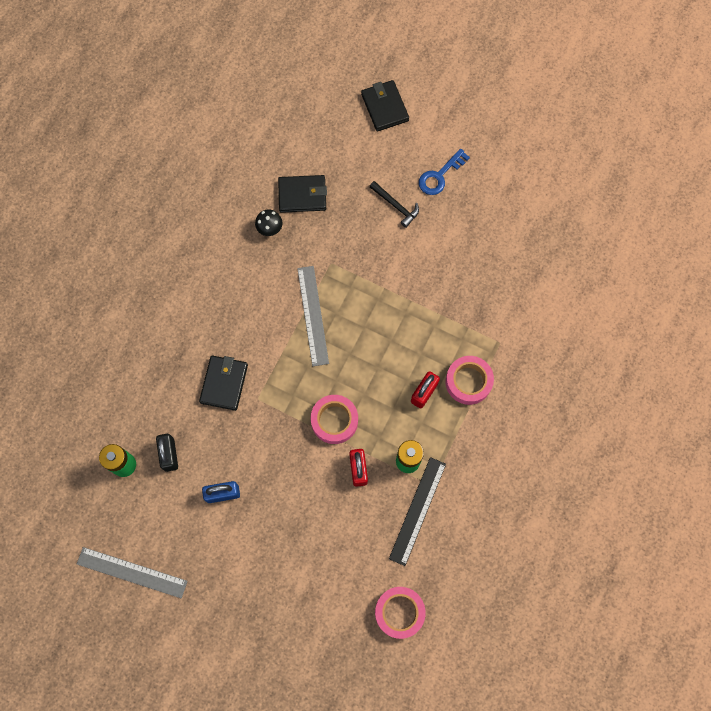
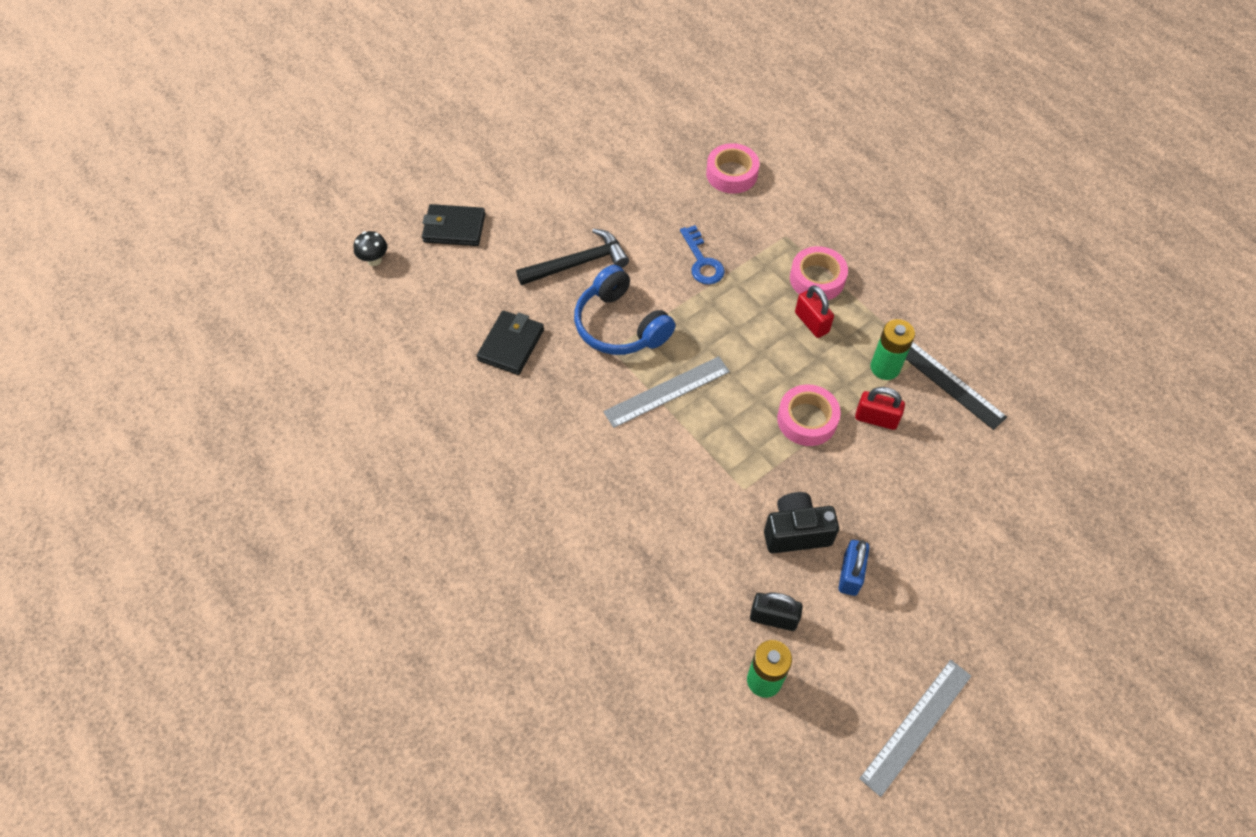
camera: 65 degrees left, 15 degrees down
black wallet [199,356,248,411] -> none
black mushroom [255,209,282,236] -> black mushroom moved to [354,231,387,266]
grey ruler [297,266,329,366] -> grey ruler turned 45 degrees counterclockwise [603,356,730,428]
black hammer [369,181,419,228] -> black hammer [516,228,629,286], size x1.56
pink tape [375,587,426,639] -> pink tape moved to [706,143,759,194]
blue key [419,148,470,195] -> blue key moved to [680,225,725,285]
none -> blue headphones [574,265,675,355]
none -> black camera [764,492,839,553]

